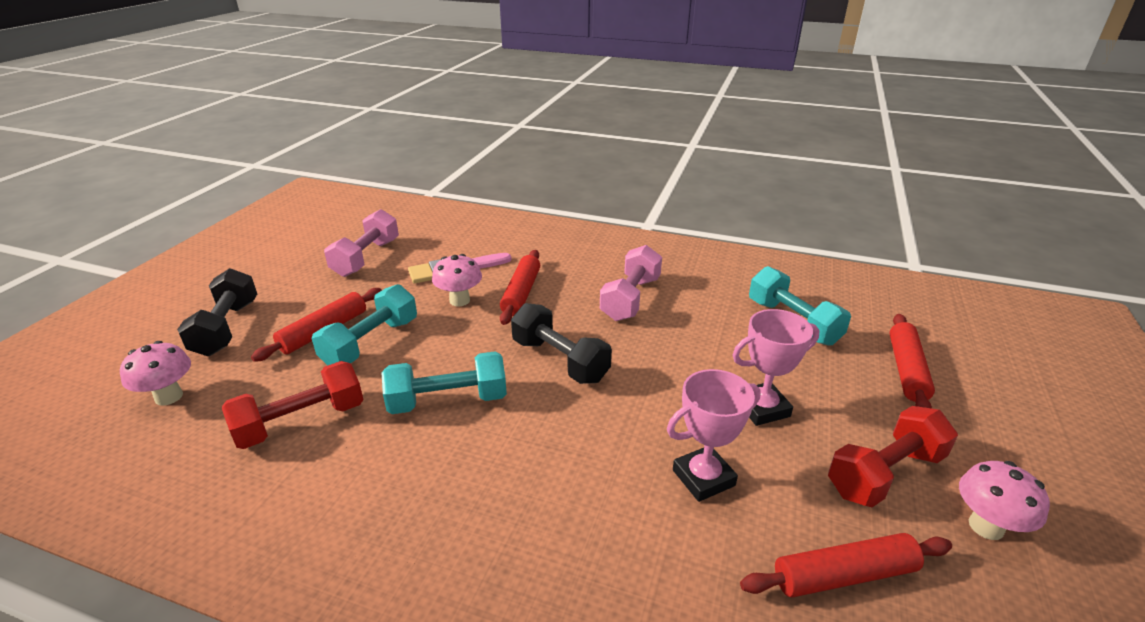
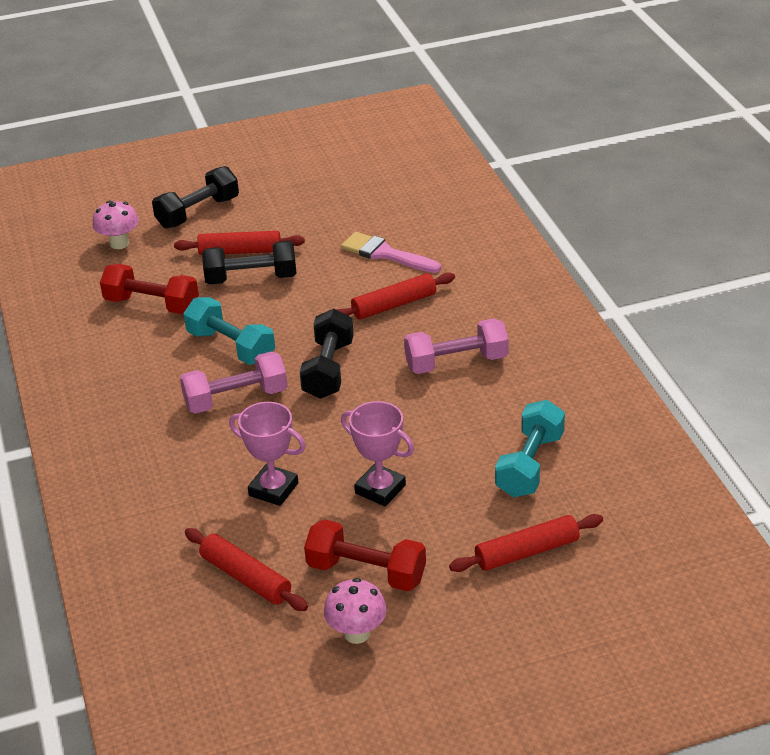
camera: 55 degrees right, 5 degrees up
turquoise dumbbell [312,284,417,366] -> black dumbbell [202,241,297,285]
pink dumbbell [324,209,399,277] -> pink dumbbell moved to [180,351,288,414]
pink mushroom [432,254,482,307] -> none

